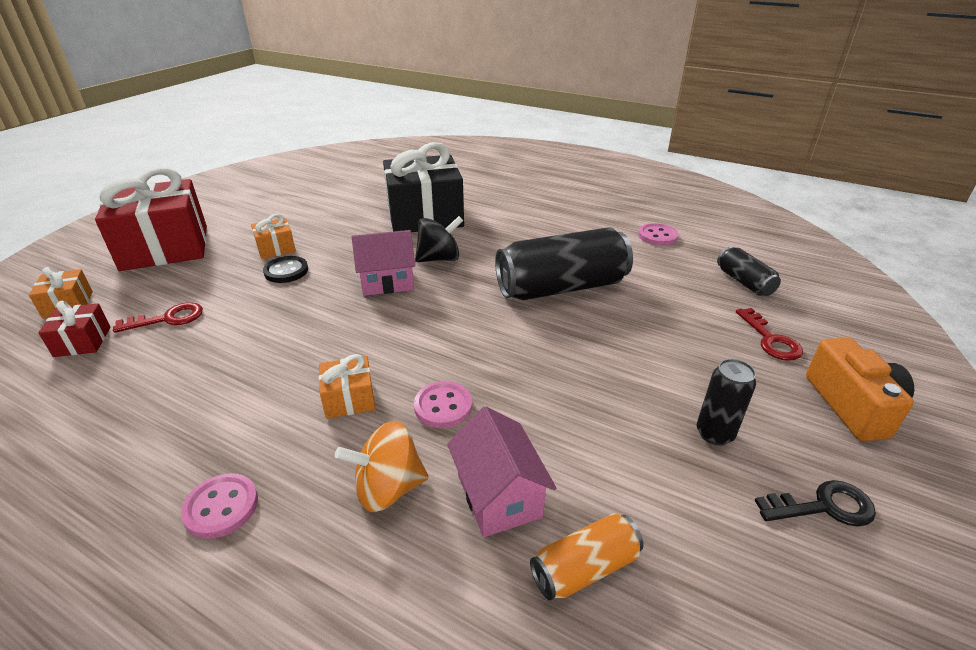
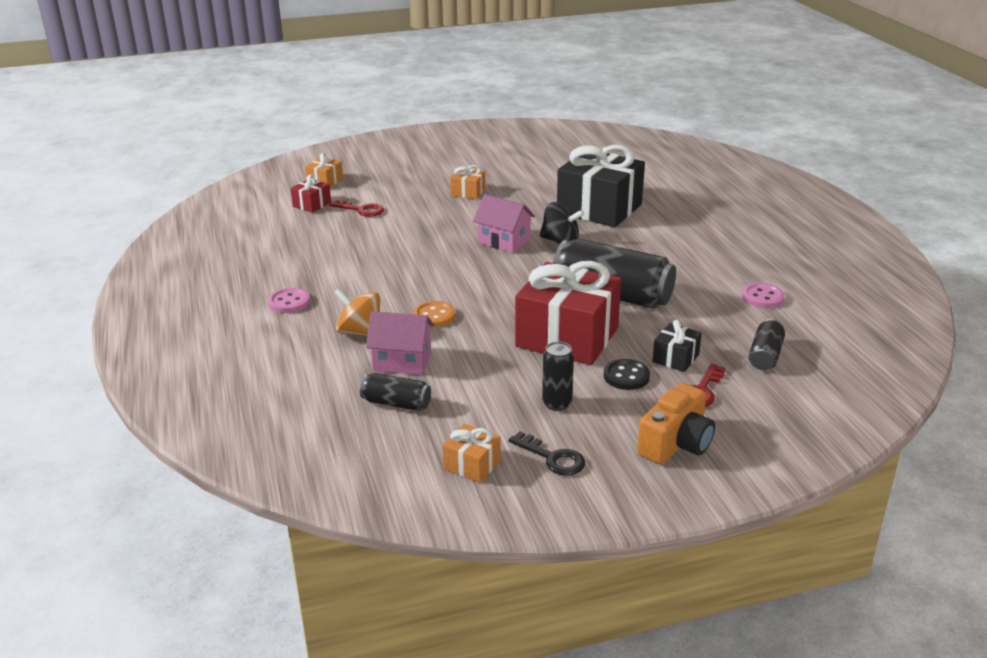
camera: 45 degrees right, 5 degrees down
red gift [95,167,207,271] -> red gift moved to [515,261,621,365]
black button [263,256,308,283] -> black button moved to [604,359,650,390]
orange gift [319,354,375,419] -> orange gift moved to [443,424,501,483]
pink button [414,381,472,428] -> orange button [413,301,455,327]
pink house [447,406,556,537] -> pink house turned 75 degrees clockwise [366,311,434,375]
orange can [530,513,643,600] -> black can [360,373,431,411]
none -> black gift [652,320,702,372]

